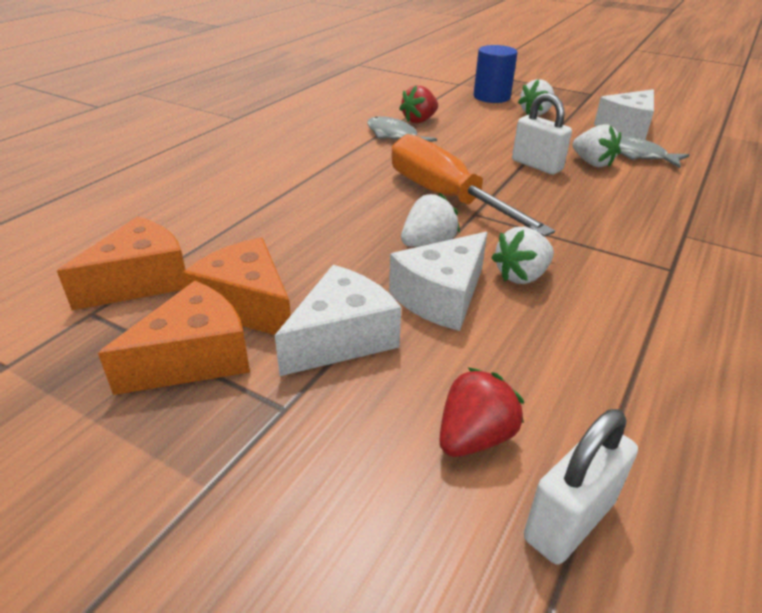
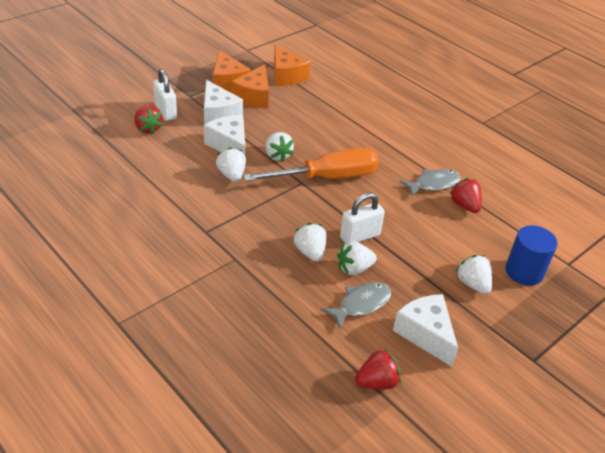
camera: 105 degrees right, 5 degrees up
orange cheese [182,237,291,335] -> orange cheese turned 135 degrees clockwise [231,65,269,108]
white padlock [524,409,638,565] -> white padlock moved to [153,69,177,121]
none -> white strawberry [293,223,326,262]
none -> red strawberry [355,348,401,389]

